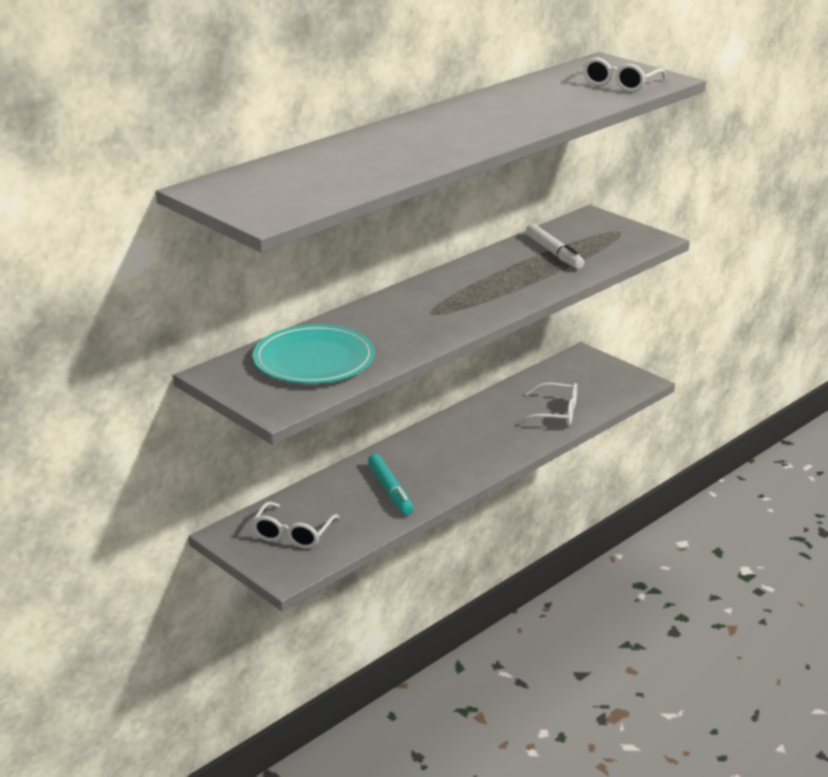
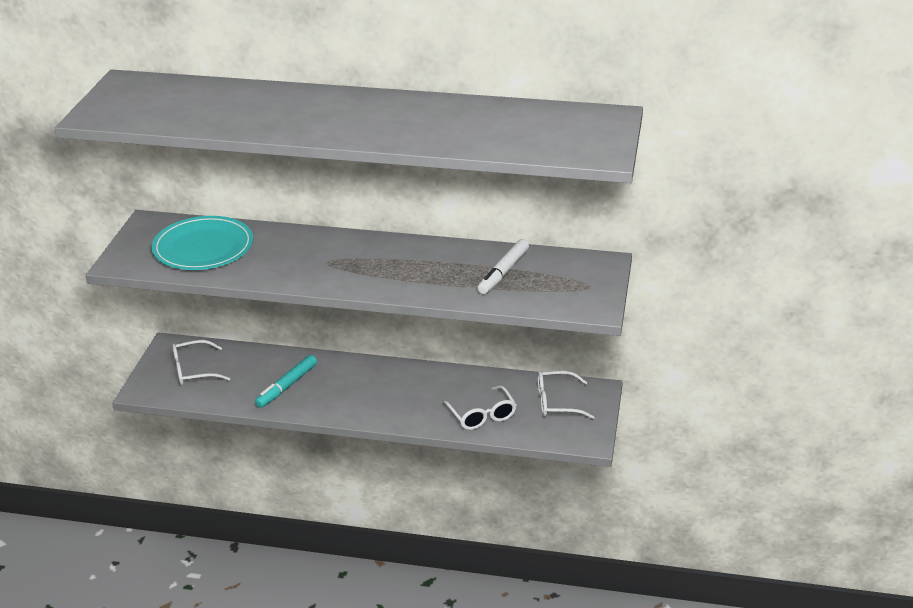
camera: 55 degrees right, 5 degrees up
white glasses [583,57,666,92] -> white glasses moved to [538,371,595,419]

